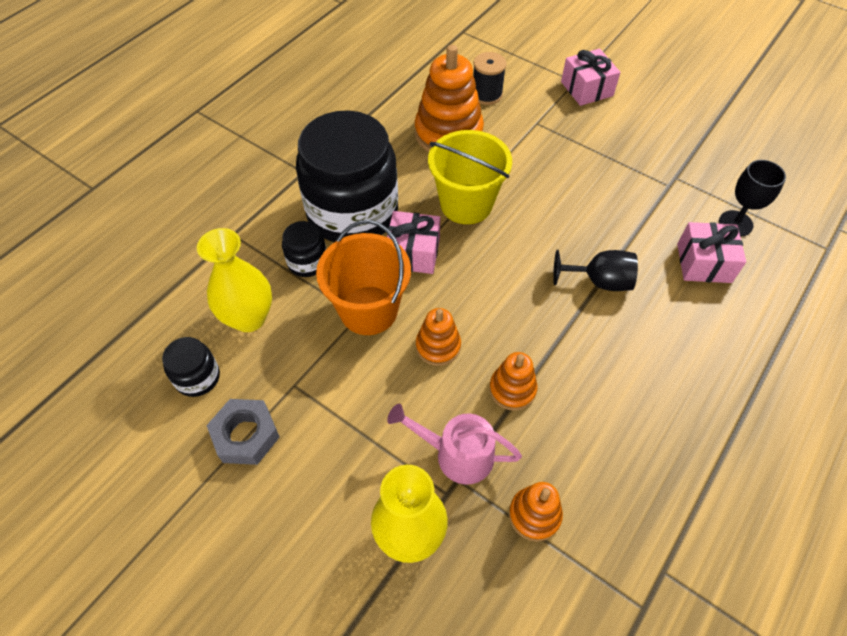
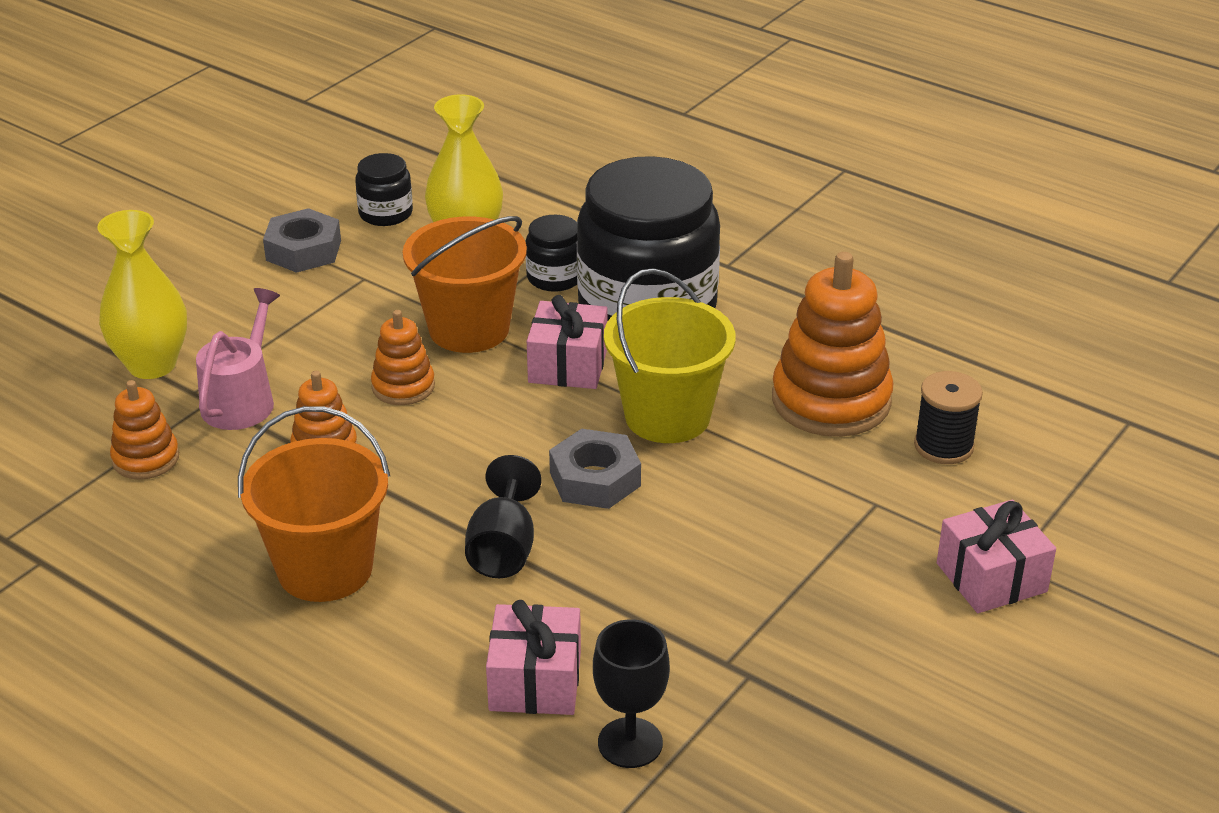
camera: 90 degrees right, 20 degrees down
none -> orange bucket [238,406,390,602]
none -> grey nut [549,429,641,509]

